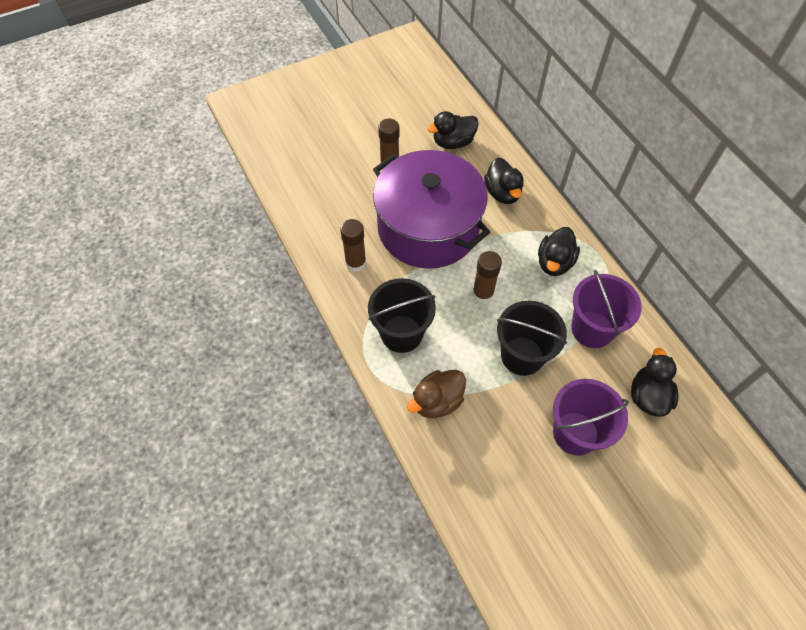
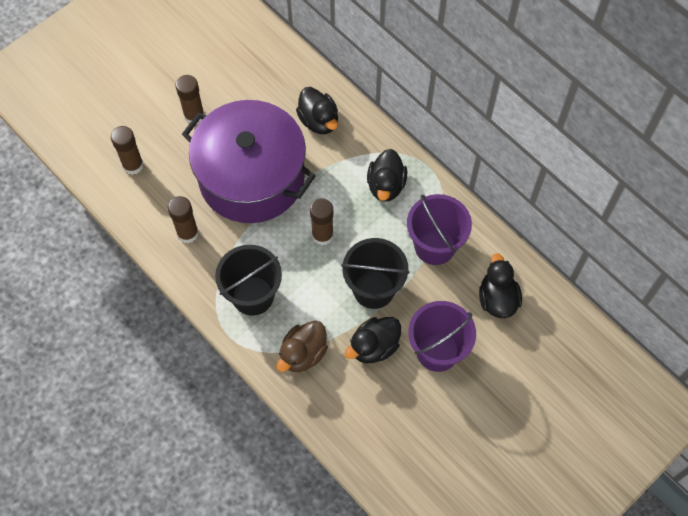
camera: 15 degrees left, 5 degrees up
black duck [427,111,479,149] -> black duck moved to [345,317,401,363]
none -> brown glue stick [111,126,144,175]

